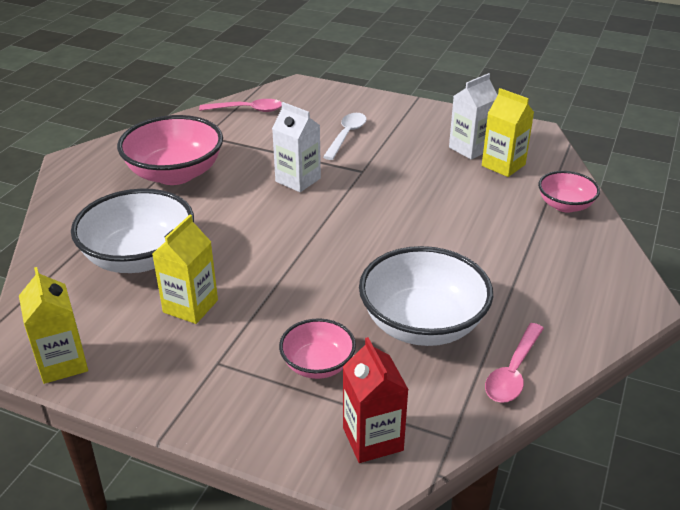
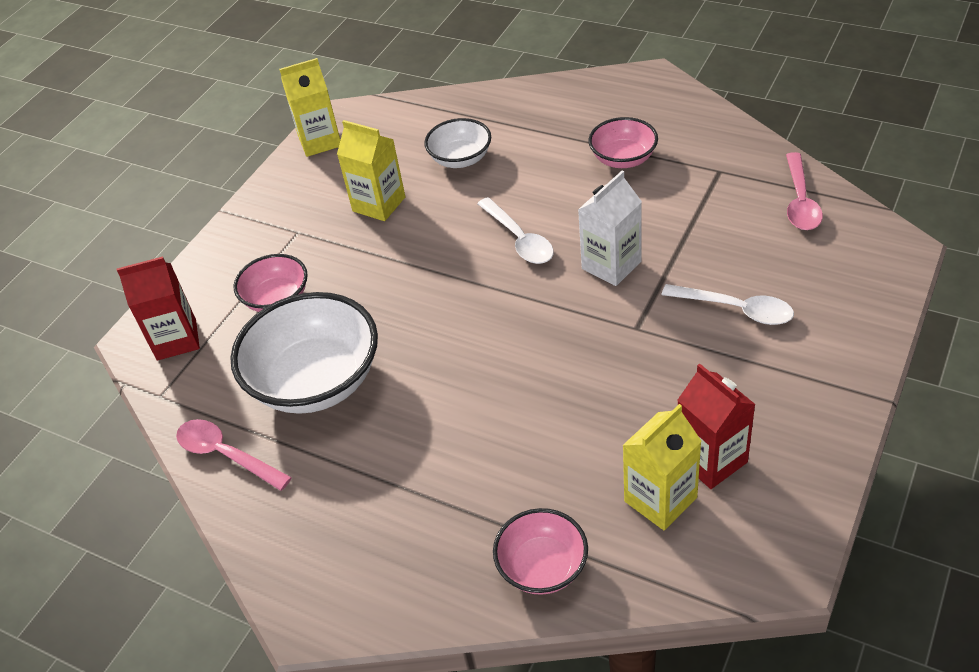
camera: 100 degrees right, 10 degrees up
white bowl [71,189,194,273] -> white bowl [424,118,491,168], size x0.55
pink bowl [117,115,223,185] -> pink bowl [588,117,658,168], size x0.55
white carton [449,73,497,160] -> red carton [678,364,756,489]
none -> white spoon [477,197,554,264]

